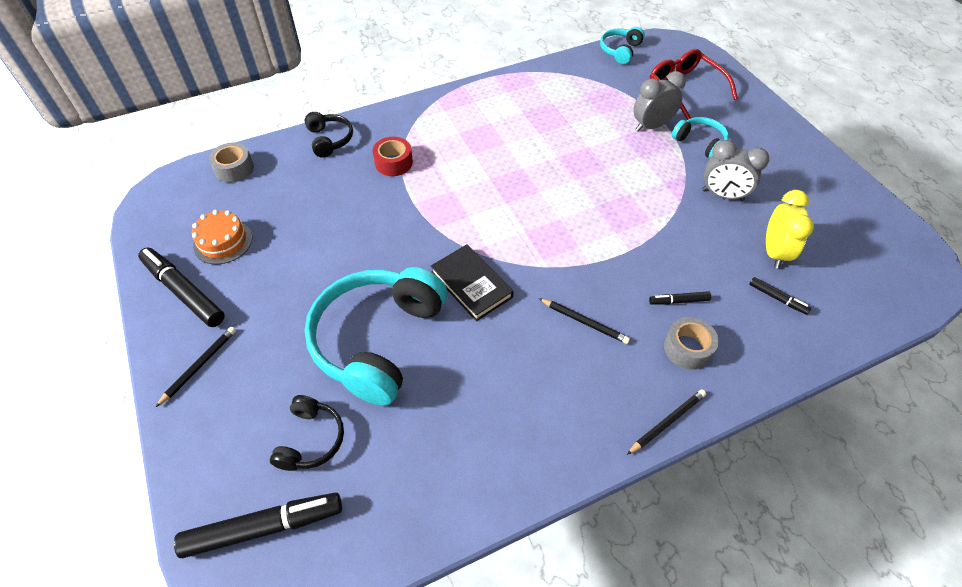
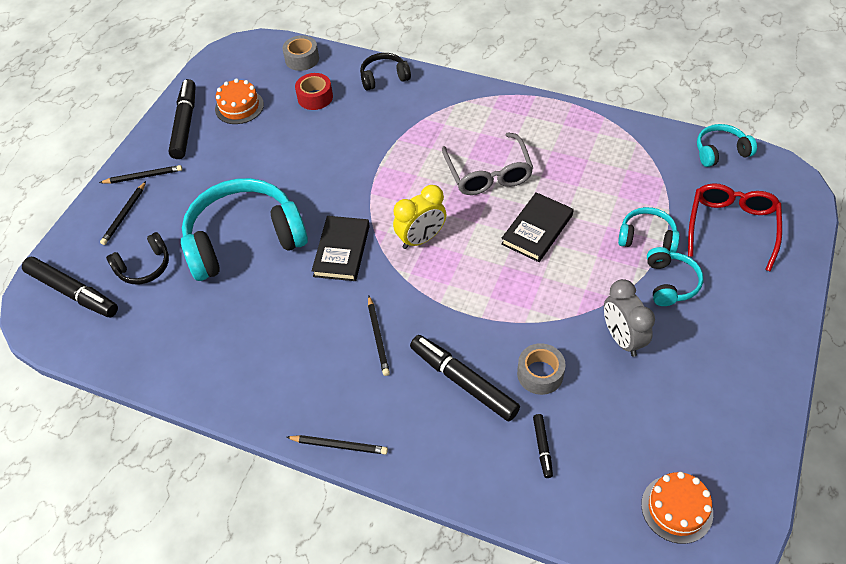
camera: 50 degrees right, 0 degrees up
black headphones [305,112,353,158] -> black headphones turned 135 degrees counterclockwise [360,53,411,91]
red tape [373,137,413,176] -> red tape moved to [295,73,333,110]
grey clock [633,71,686,132] -> turquoise headphones [618,207,680,253]
black marker [649,291,711,305] -> black marker [410,335,520,421], size x2.06
grey tape [664,317,719,369] -> grey tape moved to [517,343,565,395]
yellow clock [766,190,814,269] -> yellow clock moved to [393,185,446,249]
none -> black pencil [100,181,146,245]
none -> grey glasses [442,132,533,195]
none -> black book [501,192,574,262]
none -> orange cake [641,472,713,544]

